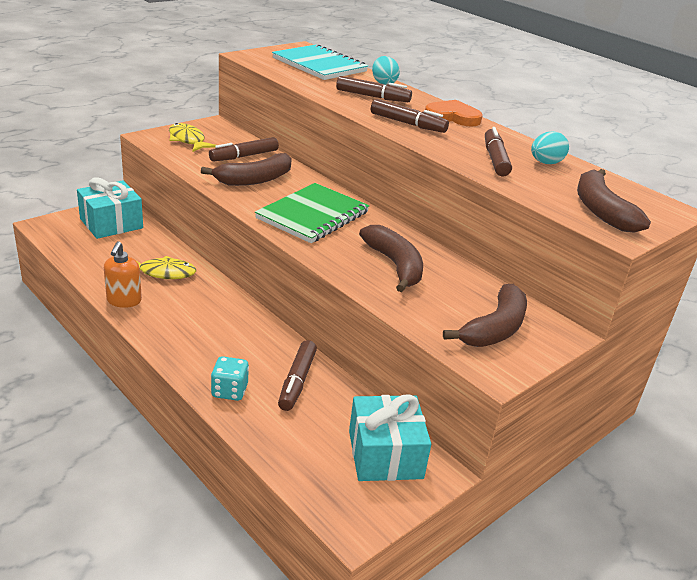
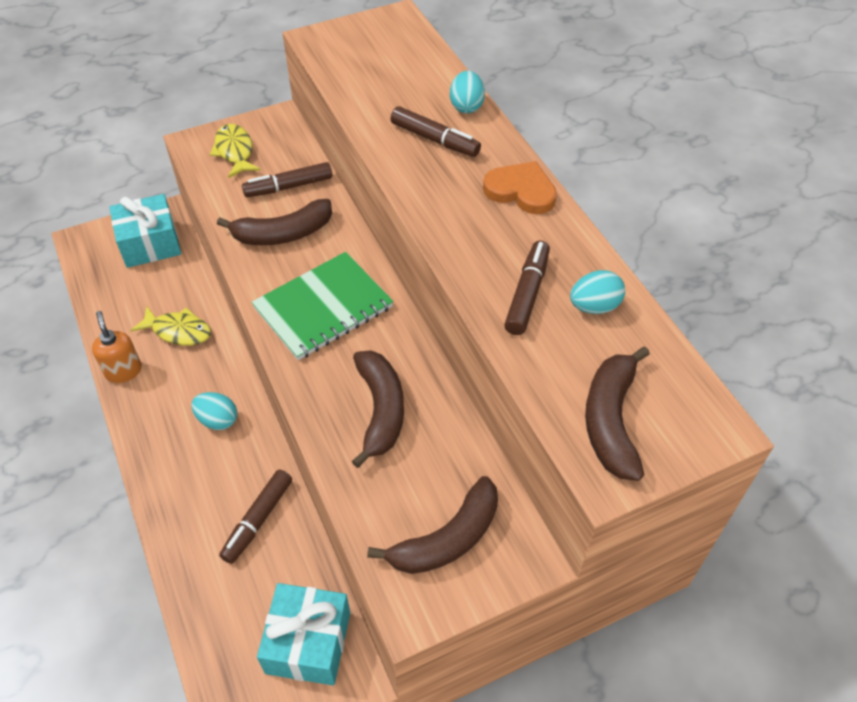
camera: 20 degrees right, 20 degrees up
orange soap dispenser [104,241,142,308] -> orange soap dispenser turned 135 degrees clockwise [92,311,142,383]
turquoise dice [211,356,249,401] -> none
turquoise notebook [272,44,368,80] -> none
brown marker [371,99,449,133] -> none
none -> turquoise egg [191,392,237,430]

